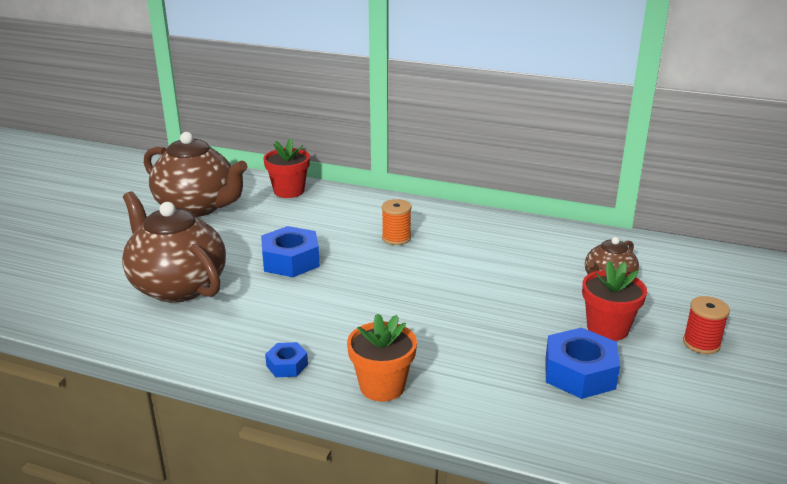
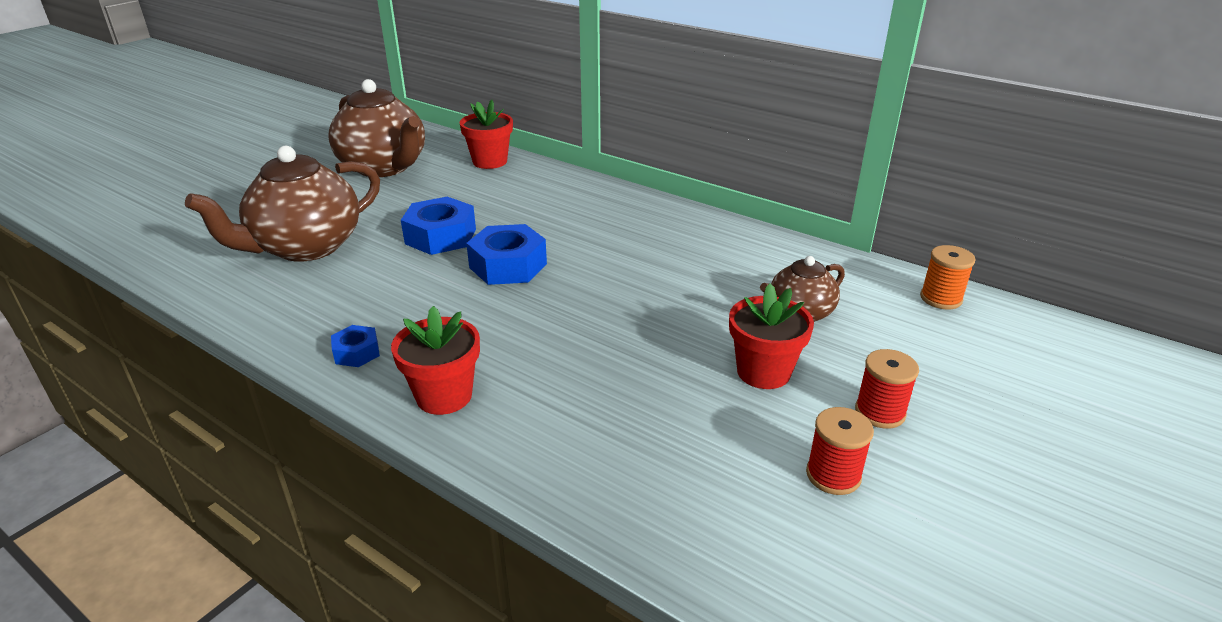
camera: 15 degrees right, 5 degrees up
brown teapot [122,191,226,303] -> brown teapot turned 105 degrees counterclockwise [185,146,380,262]
orange flower pot [347,313,417,402] -> red flower pot [391,306,480,415]
orange spool [382,199,412,245] -> orange spool moved to [920,245,976,309]
blue nut [545,327,620,399] -> blue nut moved to [466,224,547,285]
none -> red spool [806,407,874,495]

